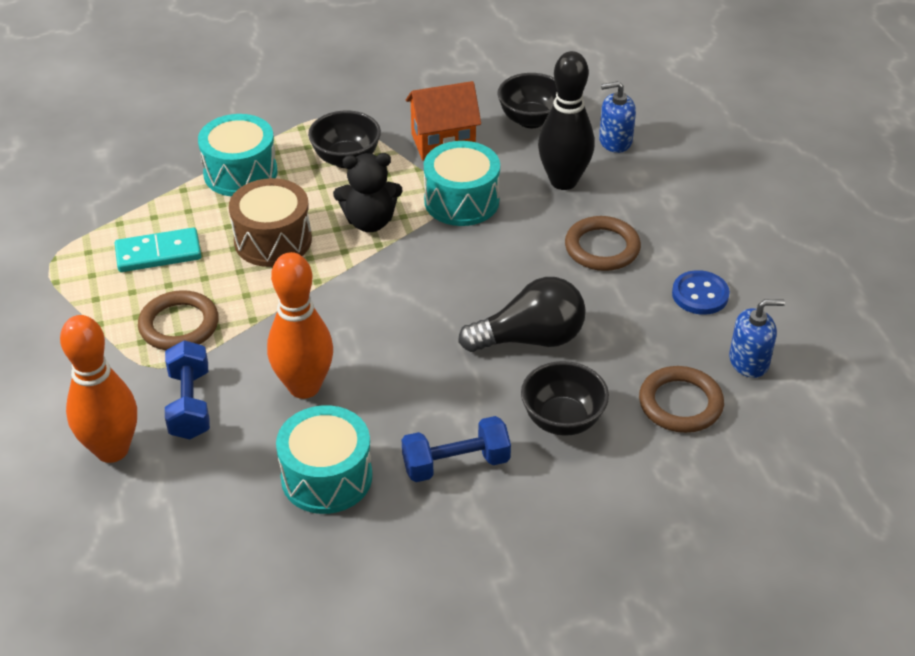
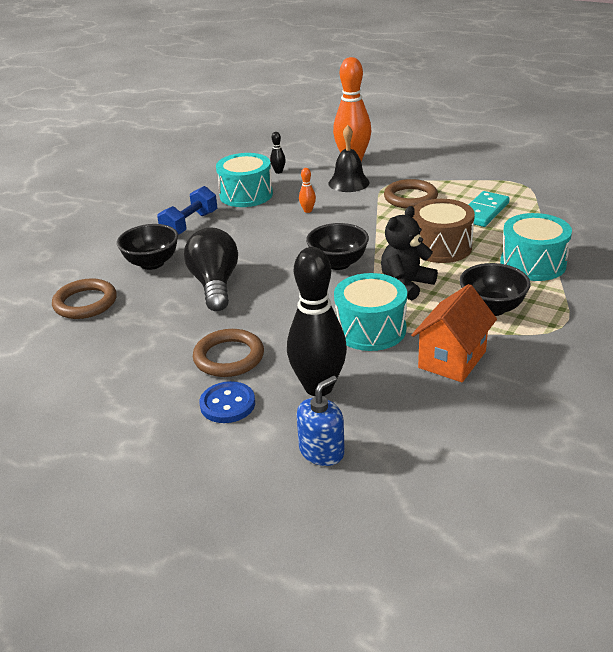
camera: 140 degrees right, 10 degrees down
blue dumbbell [165,340,210,439] -> black bell [328,125,370,192]
orange bowling pin [267,252,333,399] -> orange bowling pin [299,168,316,213], size x0.40
black light bulb [458,277,586,352] -> black light bulb turned 135 degrees clockwise [184,228,238,311]
black bowl [498,73,557,128] -> black bowl moved to [306,223,369,270]
blue button [672,270,730,315] -> blue button moved to [199,381,255,423]
blue soap dispenser [729,299,785,378] -> none
none -> black bowling pin [270,132,286,174]

